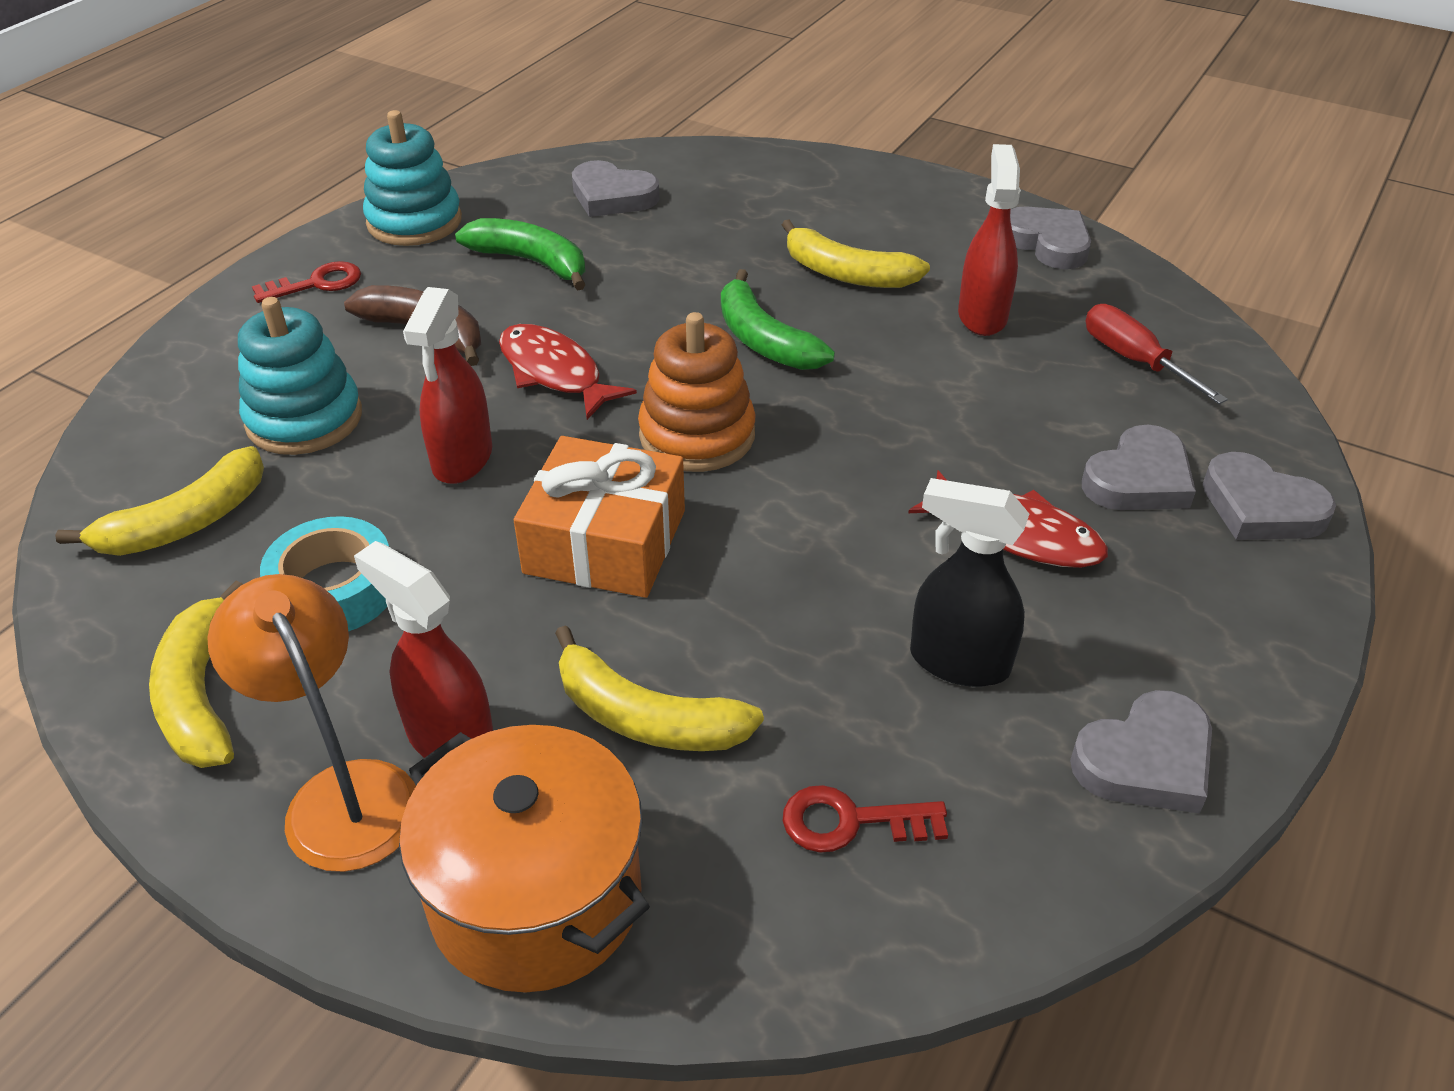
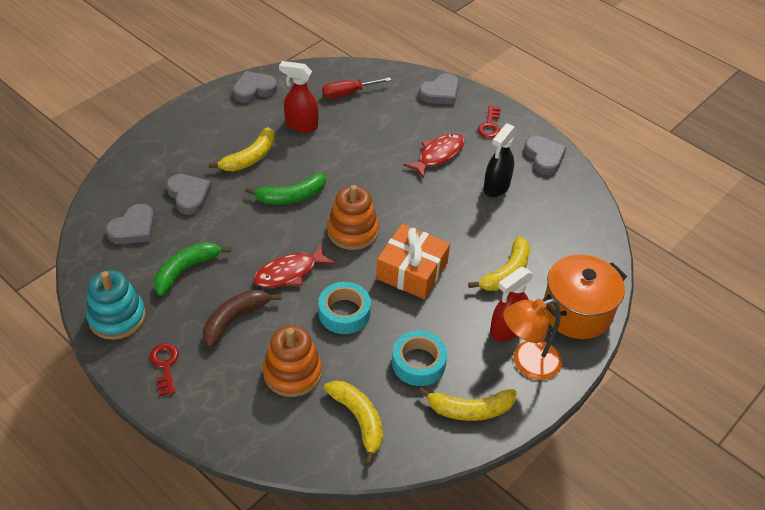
camera: 80 degrees left, 5 degrees up
turquoise stacking toy [238,297,362,455] -> orange stacking toy [263,325,322,397]
red spray bottle [403,287,492,484] -> turquoise tape [318,282,371,334]
red key [783,785,948,853] -> red key moved to [478,106,500,138]
grey heart [1082,425,1196,510] -> grey heart moved to [166,174,212,215]

